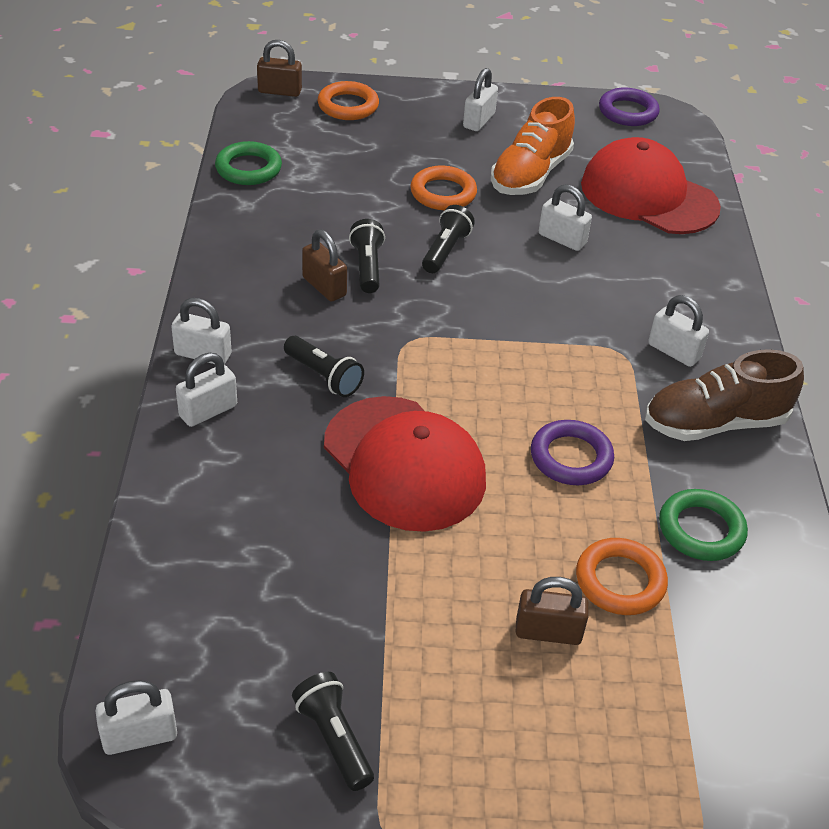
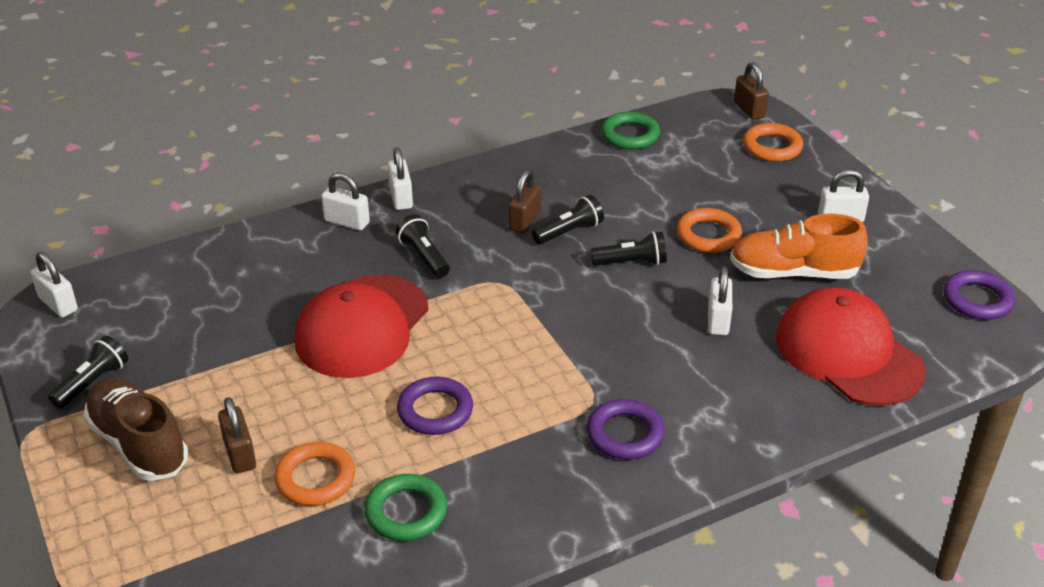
camera: 65 degrees right, 5 degrees down
black flashlight [284,336,364,397] -> black flashlight turned 135 degrees clockwise [396,214,450,278]
red cap [581,137,721,234] -> red cap turned 45 degrees counterclockwise [776,287,926,406]
brown shoe [645,349,804,441] -> brown shoe moved to [83,378,188,481]
white padlock [648,295,709,367] -> purple ring [587,399,664,460]

